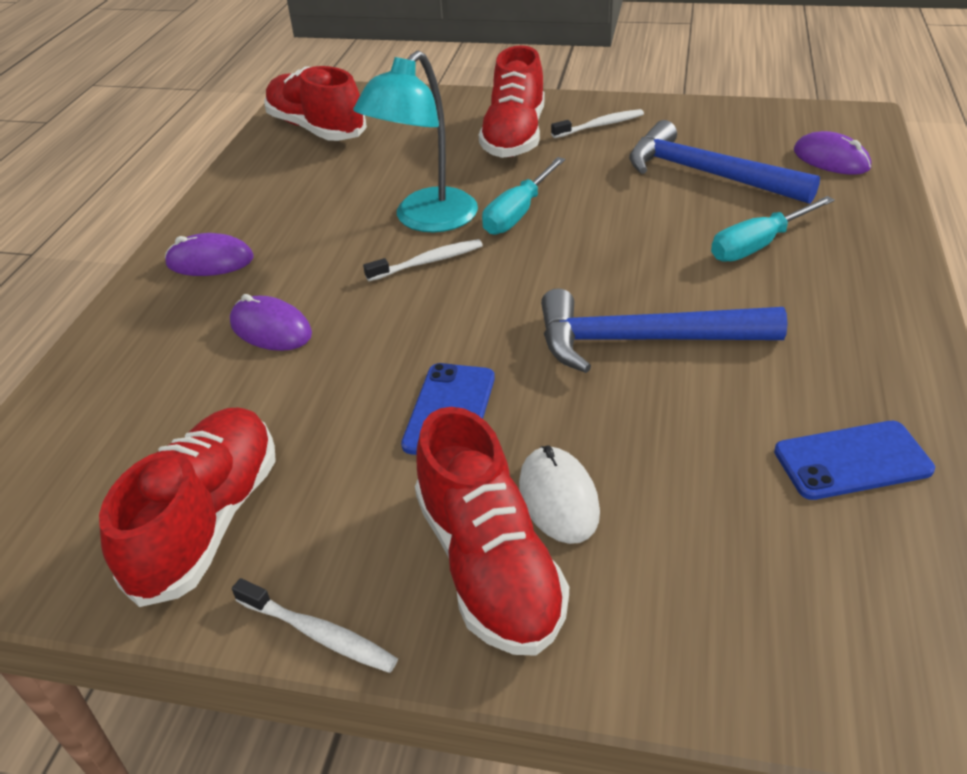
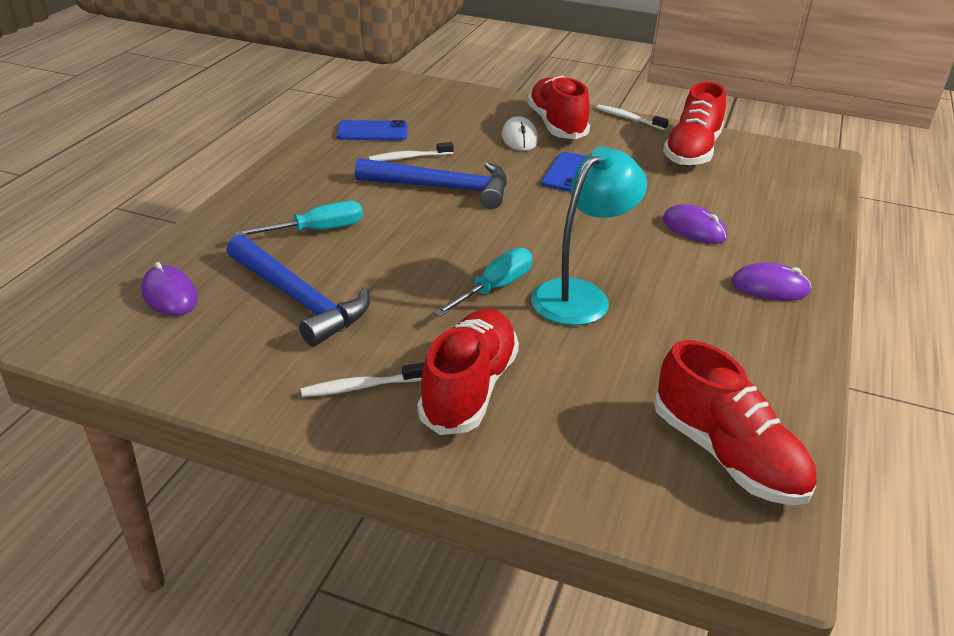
camera: 175 degrees left, 5 degrees down
white toothbrush [363,239,483,281] -> white toothbrush moved to [368,142,454,161]

